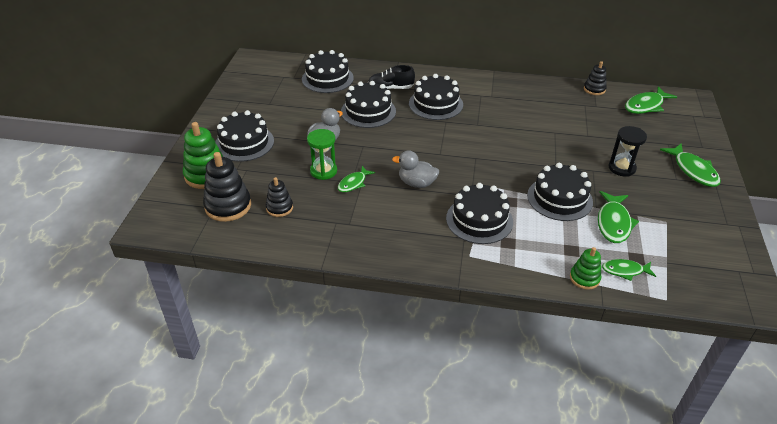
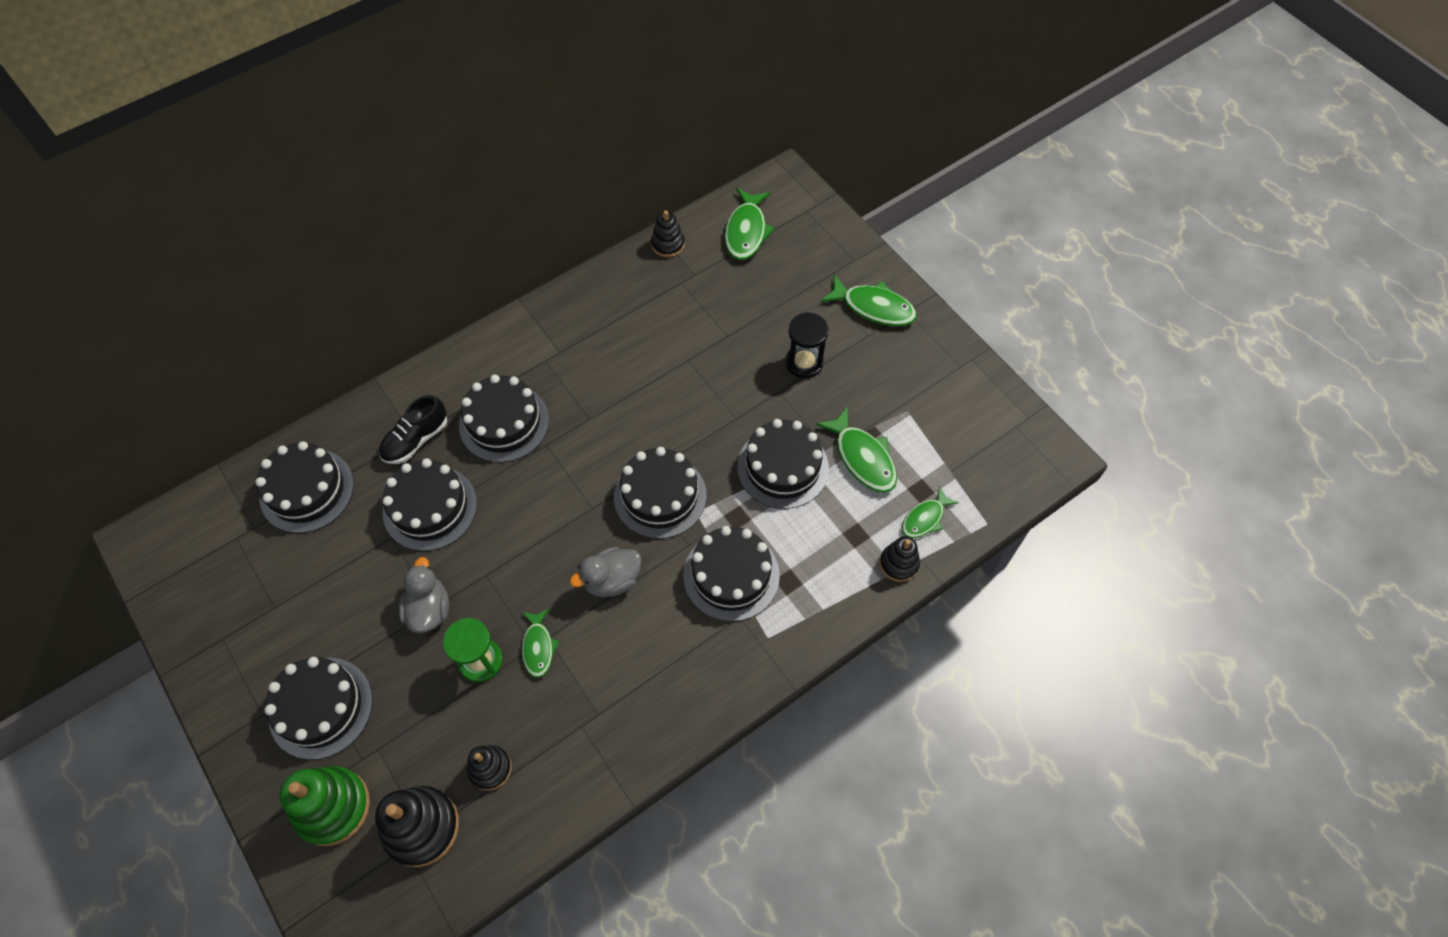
camera: 45 degrees left, 20 degrees up
green stacking toy [570,247,601,290] -> black stacking toy [880,536,920,582]
none -> black cake [614,447,707,539]

